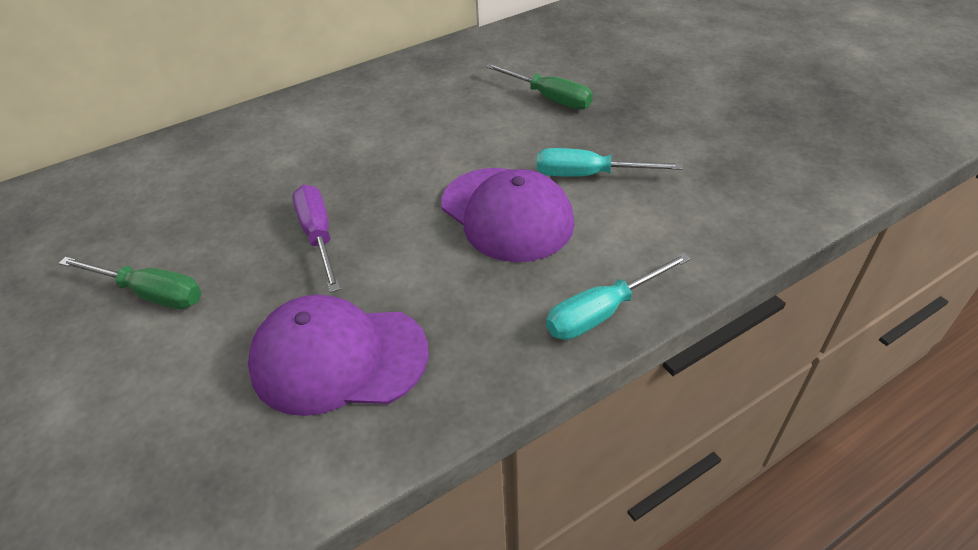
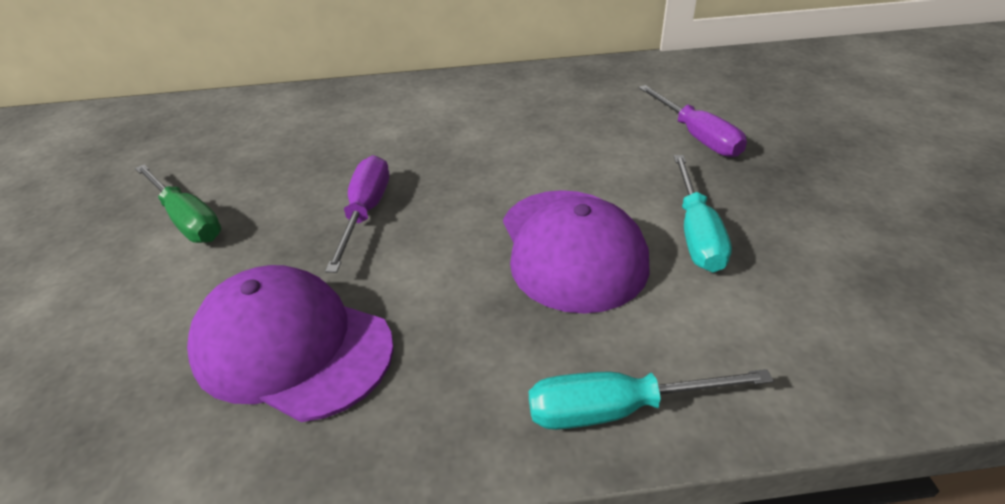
camera: 25 degrees right, 5 degrees down
green screwdriver [485,63,593,109] -> purple screwdriver [639,85,747,157]
turquoise screwdriver [537,148,683,177] -> turquoise screwdriver turned 120 degrees counterclockwise [674,155,732,272]

